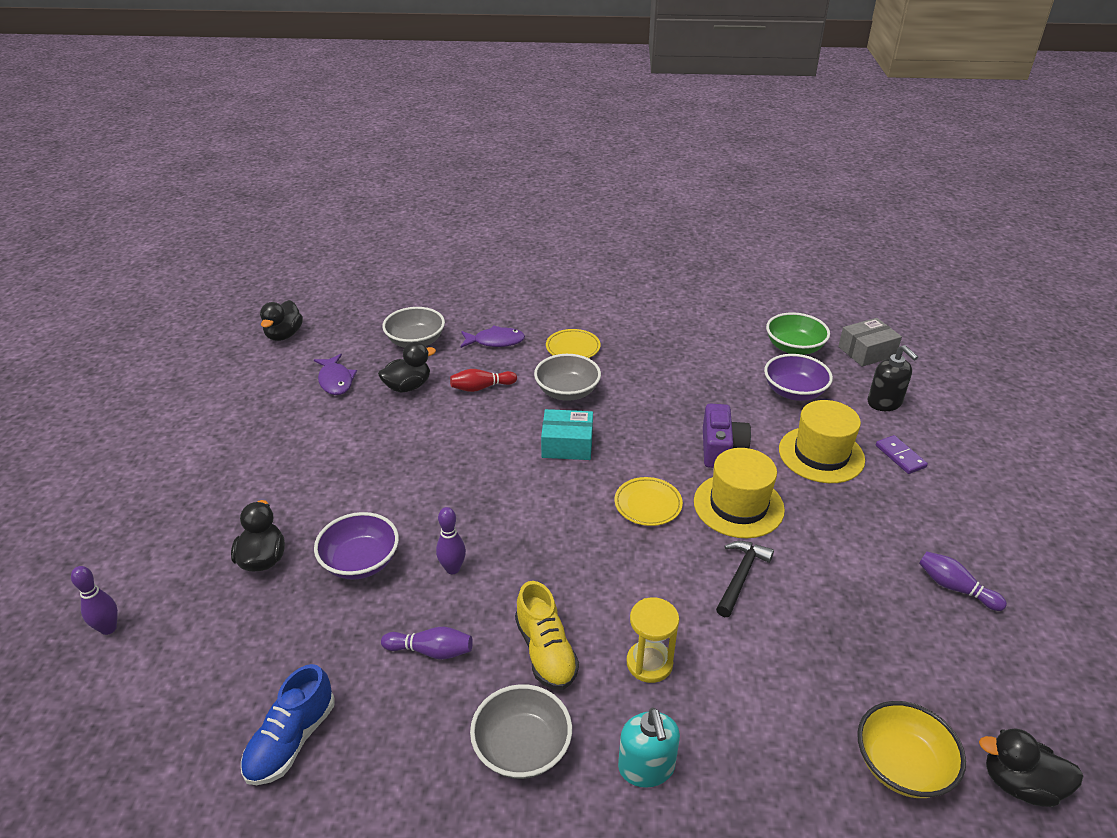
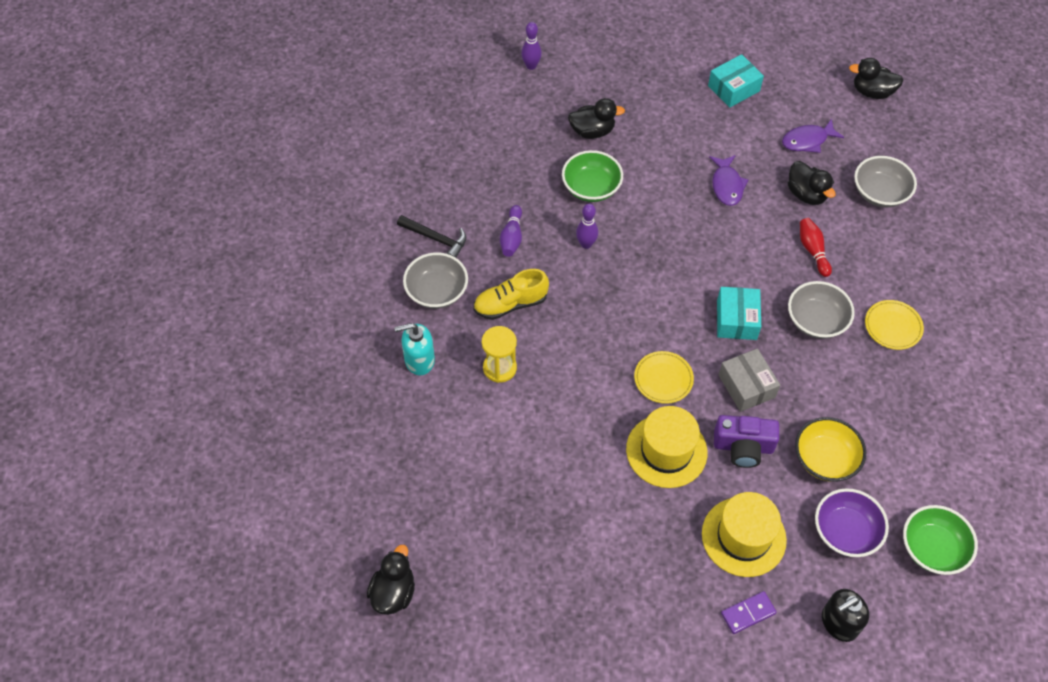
camera: 90 degrees right, 20 degrees up
blue shoe [241,664,335,785] -> none
purple bowl [314,512,399,580] -> green bowl [562,150,623,202]
purple fish [461,325,525,348] -> purple fish moved to [709,155,748,206]
black hammer [716,541,774,617] -> black hammer moved to [397,215,466,258]
grey box [838,318,902,367] -> grey box moved to [719,348,780,412]
yellow bowl [857,701,966,798] -> yellow bowl moved to [795,417,866,482]
purple bowling pin [919,552,1007,611] -> none
none -> turquoise box [708,54,764,107]

